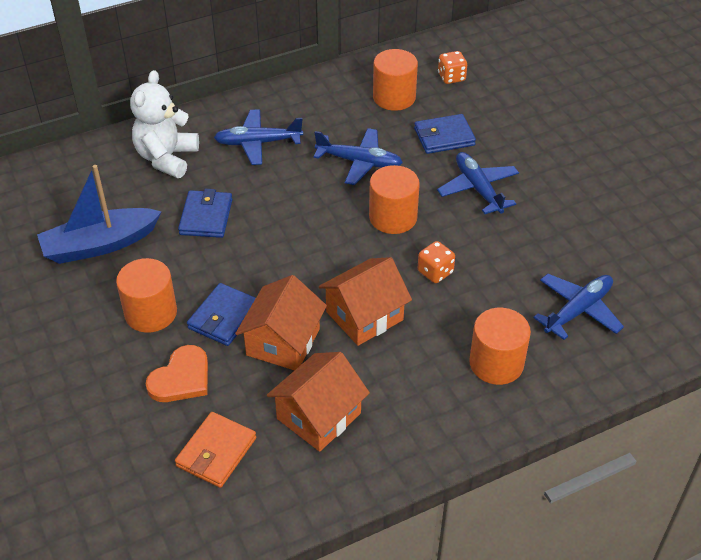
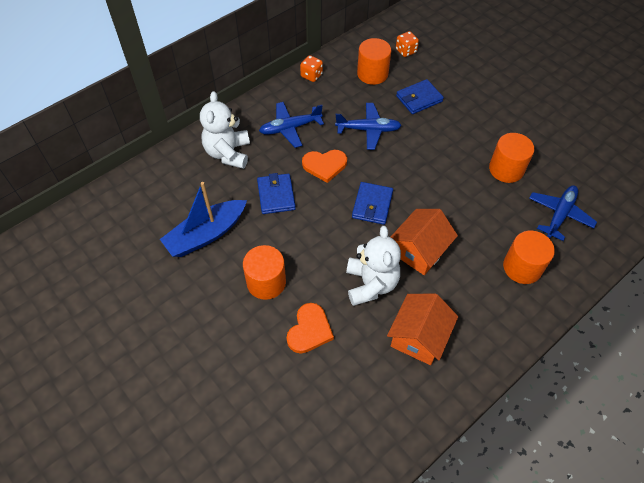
camera: 15 degrees left, 10 degrees up
orange wallet [175,412,256,488] -> none
blue wallet [187,283,256,346] -> blue wallet moved to [352,182,393,225]
orange house [235,275,327,370] -> white teddy bear [346,226,401,306]
orange cylinder [369,165,420,234] -> orange cylinder moved to [489,133,534,183]
orange dice [418,241,455,283] -> orange dice moved to [300,55,323,82]
blue plane [437,152,519,214] -> none
none -> orange heart [302,150,347,183]

